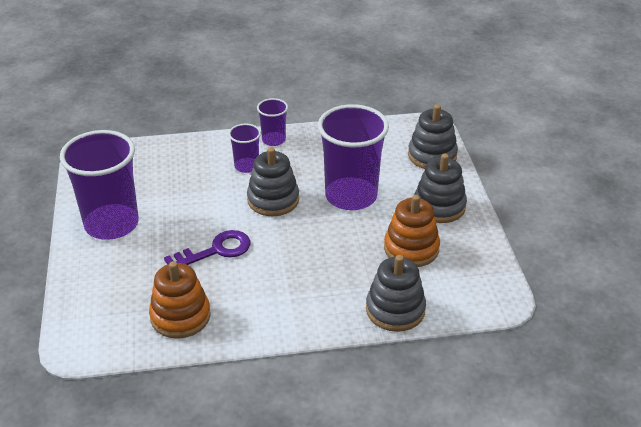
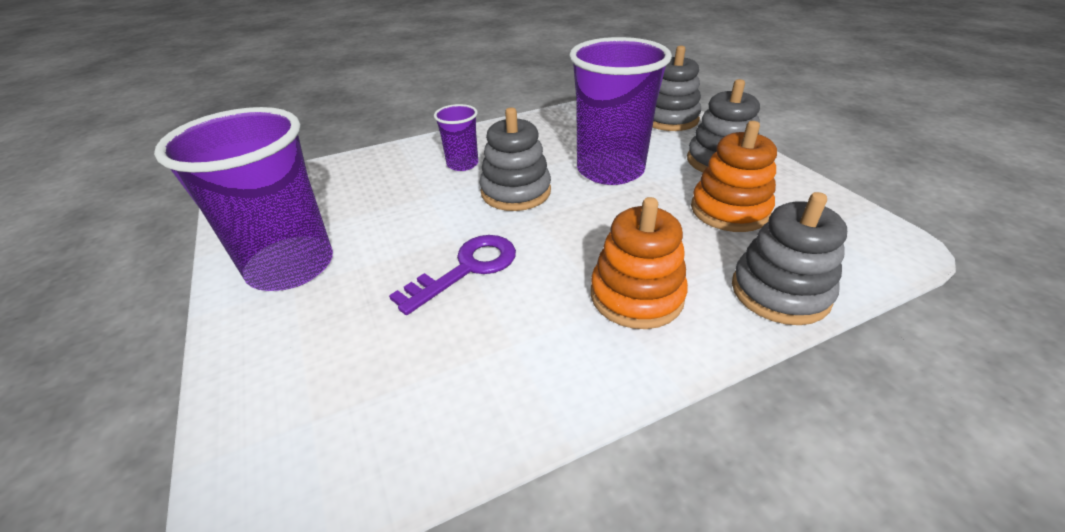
camera: 15 degrees left, 0 degrees up
orange stacking toy [149,261,211,339] -> orange stacking toy moved to [591,197,688,329]
purple cup [257,98,288,146] -> none

